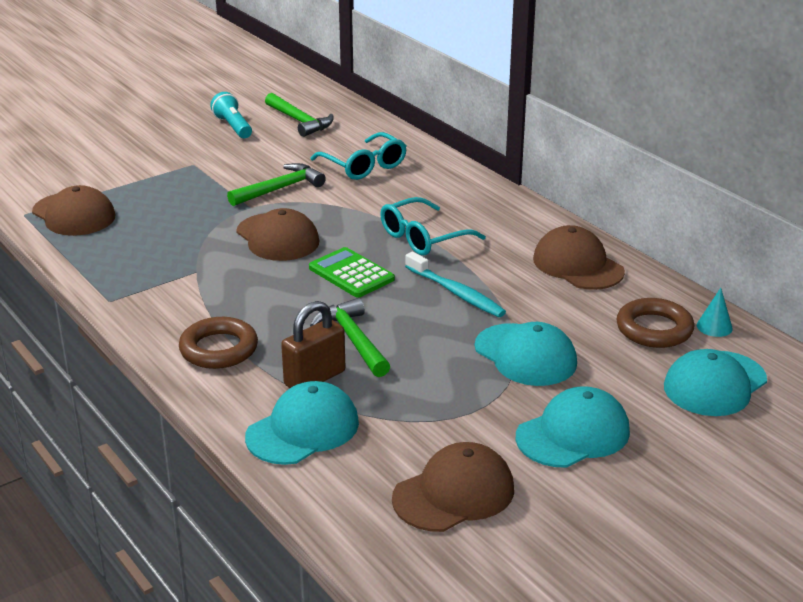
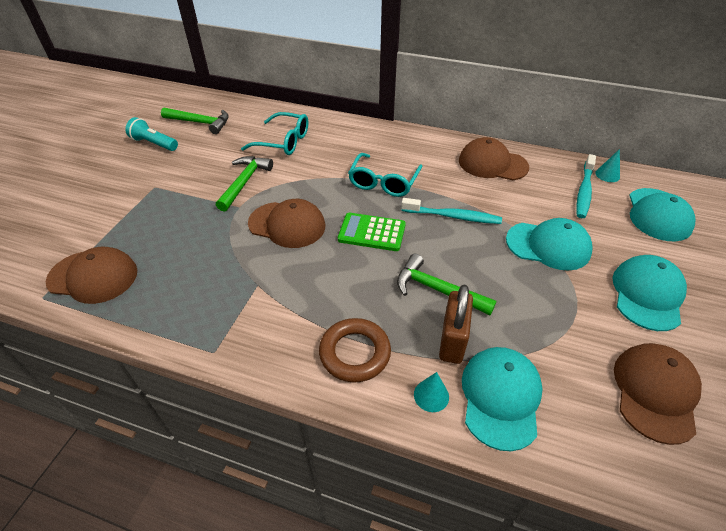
camera: 35 degrees left, 15 degrees up
brown ring [616,298,694,348] -> turquoise toothbrush [576,154,596,218]
none -> turquoise cone [414,372,449,412]

